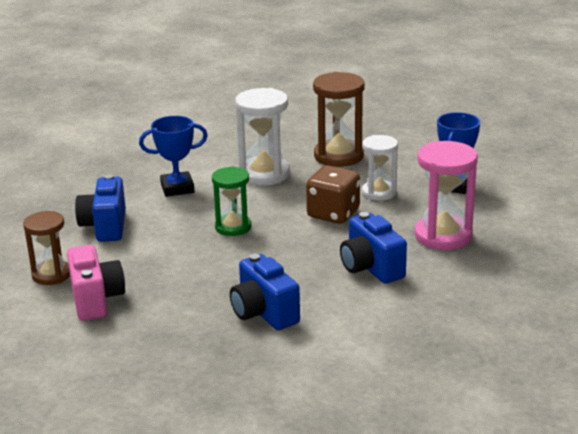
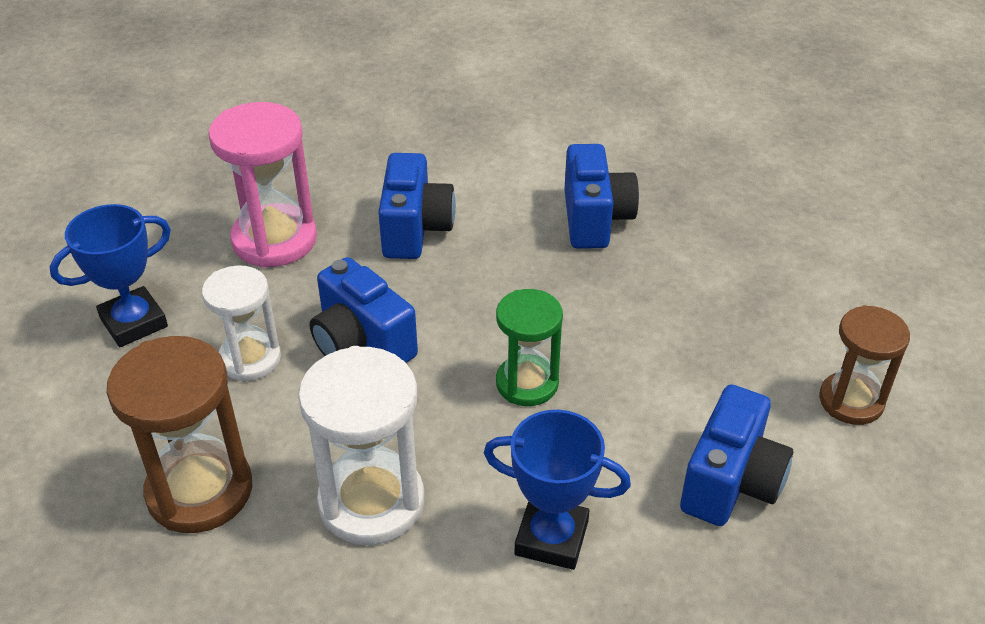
camera: 150 degrees left, 15 degrees up
pink camera [67,245,125,321] -> none
brown dice [306,165,360,224] -> blue camera [310,257,418,363]

